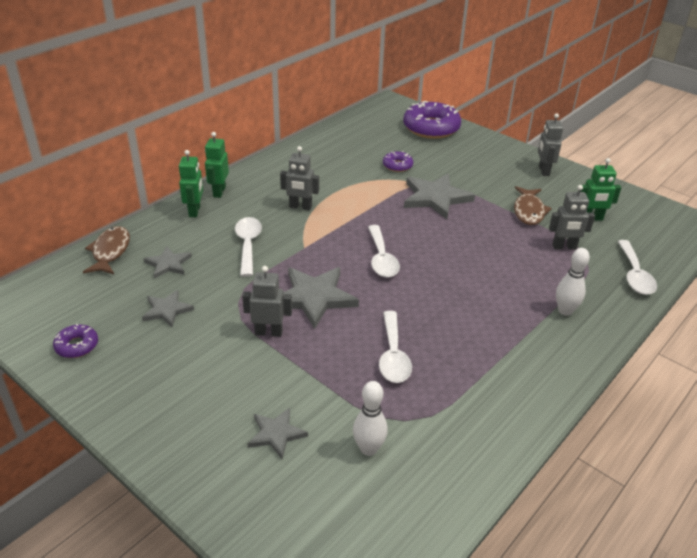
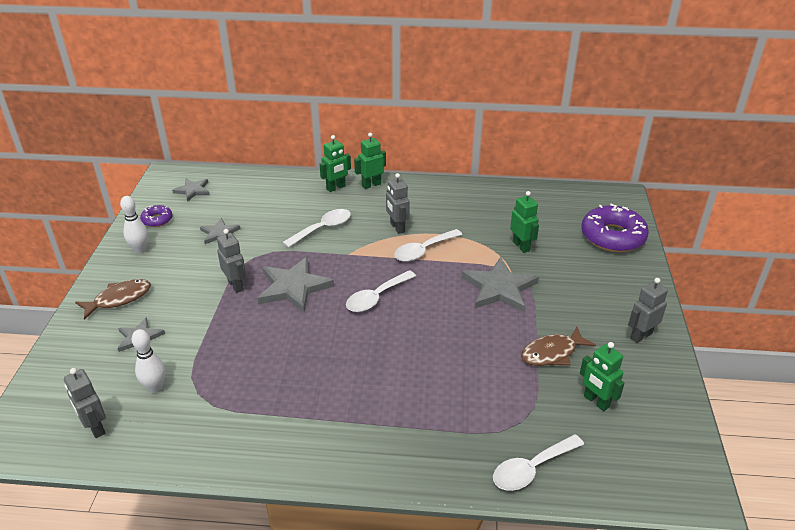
camera: 55 degrees right, 0 degrees up
brown fish [83,226,130,274] -> brown fish moved to [75,279,151,320]
grey star [144,246,192,279] -> grey star moved to [172,178,210,202]
white spoon [379,311,412,383] -> white spoon moved to [394,229,462,262]
purple donut [383,151,413,172] -> green robot [510,191,539,253]
grey robot [549,185,595,249] -> grey robot moved to [64,368,106,438]
white bowling pin [556,248,590,316] -> white bowling pin moved to [120,196,148,253]

